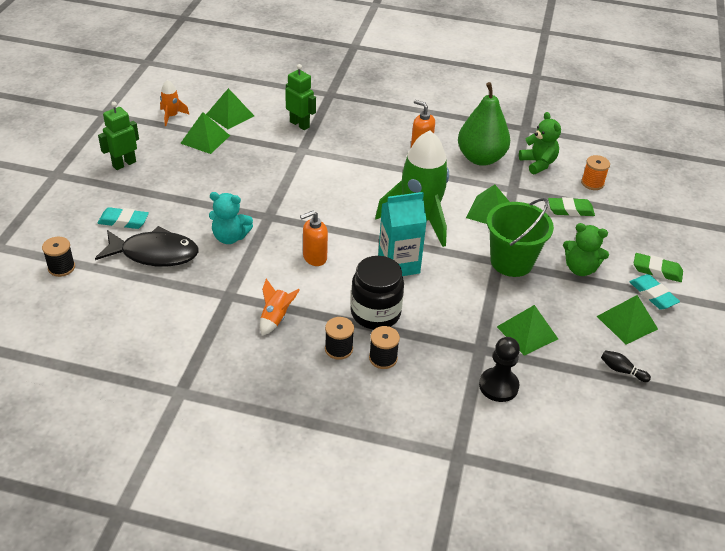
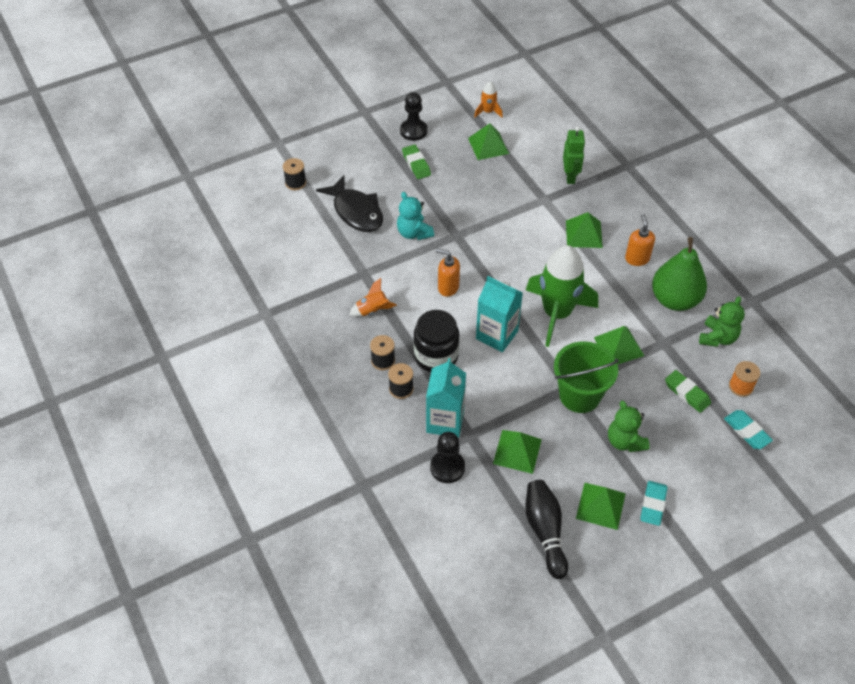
camera: 50 degrees right, 10 degrees up
green robot [98,102,139,170] -> black pawn [400,92,427,141]
turquoise eraser [98,207,149,229] -> turquoise eraser moved to [724,410,773,449]
green pyramid [206,88,254,129] -> green pyramid moved to [566,212,603,248]
black bowling pin [601,350,651,382] -> black bowling pin [525,480,568,579], size x2.06
green eraser [634,253,683,282] -> green eraser moved to [402,144,431,179]
none -> turquoise carton [426,358,466,438]

